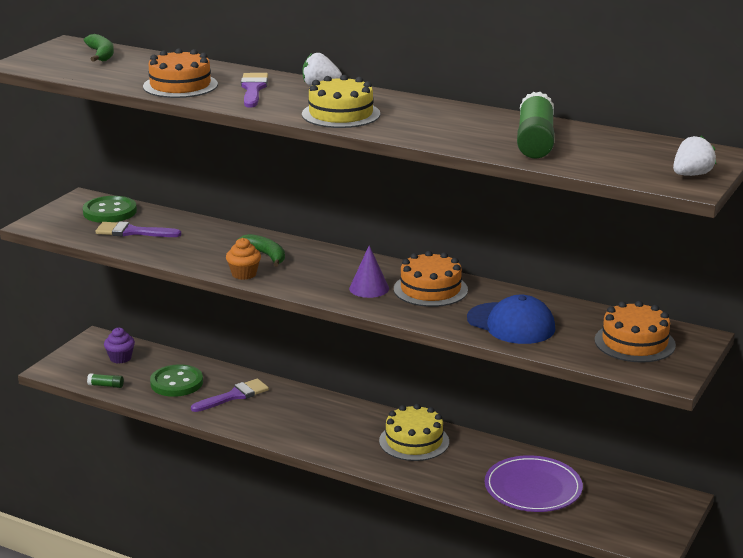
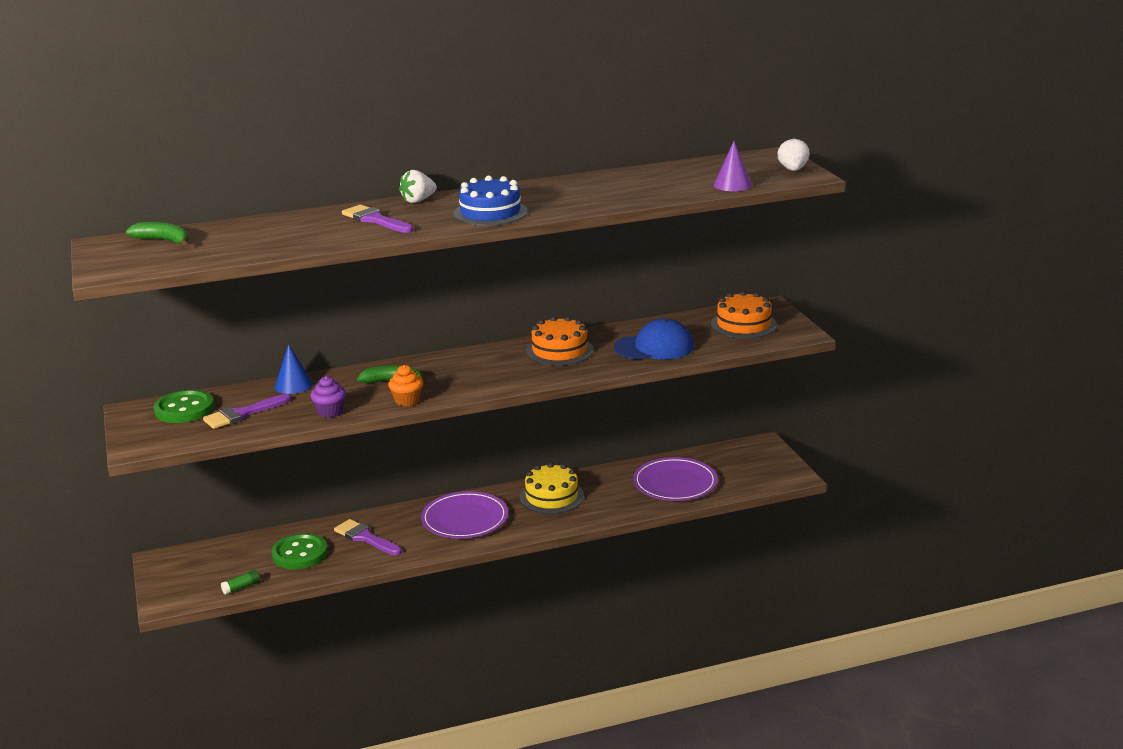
camera: 45 degrees left, 0 degrees up
purple cupcake [104,327,135,364] -> purple cupcake moved to [311,376,346,418]
orange cake [143,48,218,98] -> none
purple brush [191,379,269,412] -> purple brush turned 60 degrees counterclockwise [334,519,402,555]
yellow cake [302,75,380,128] -> blue cake [453,175,528,226]
purple cone [349,245,389,298] -> purple cone moved to [714,141,752,191]
green glue stick [517,92,554,159] -> none
none -> blue cone [275,344,313,394]
none -> purple plate [421,491,508,538]

